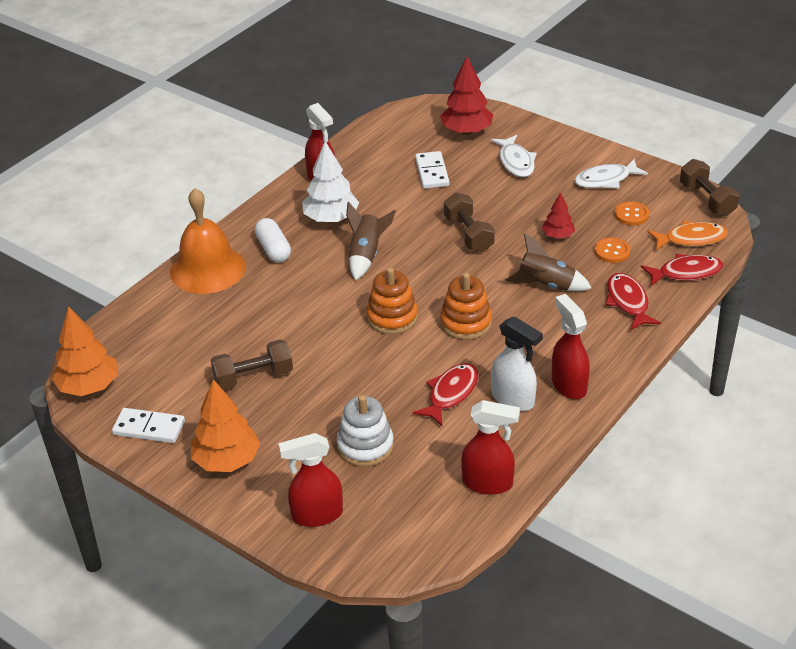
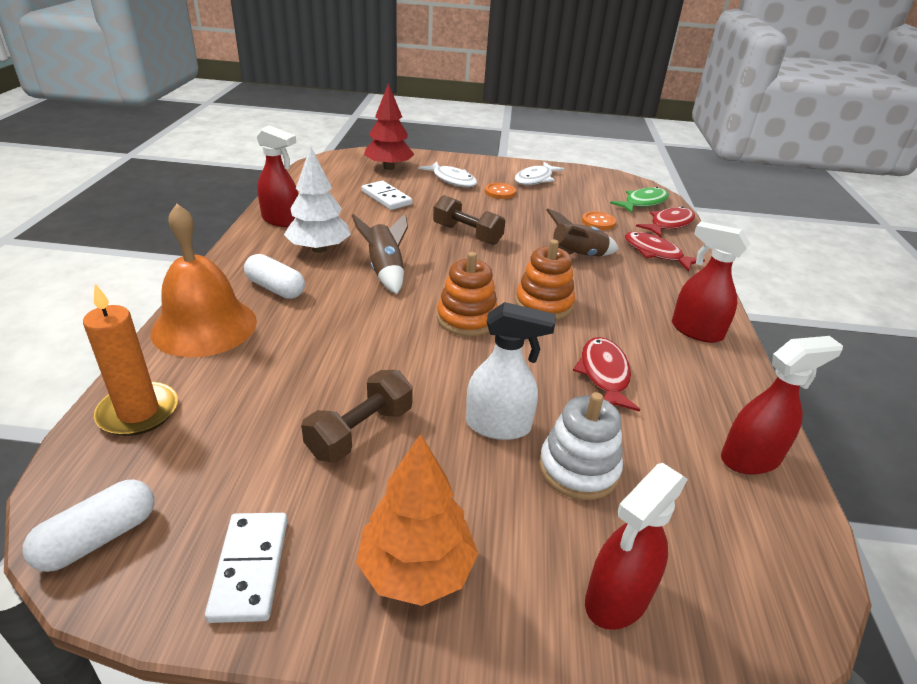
camera: 35 degrees left, 5 degrees down
orange tree [52,306,118,396] -> white capsule [22,479,154,572]
white domino [112,408,185,443] -> white domino turned 75 degrees counterclockwise [205,513,288,623]
white spray bottle [491,316,543,411] -> white spray bottle moved to [466,302,556,440]
red tree [542,192,575,239] -> none
orange button [615,201,649,225] -> orange button moved to [485,183,516,199]
orange fish [648,221,728,250] -> green fish [610,187,669,213]
brown dumbbell [680,159,739,216] -> none
none -> orange candle [83,284,178,436]

